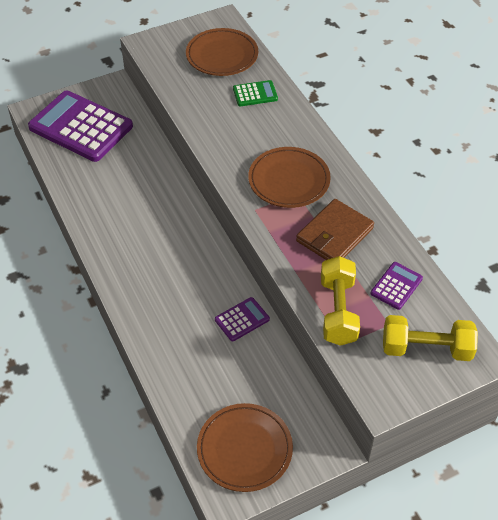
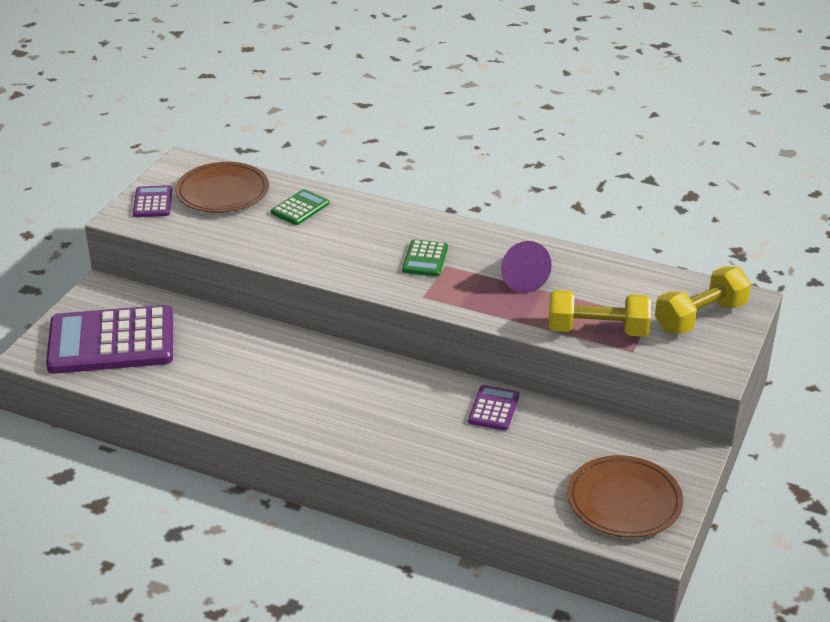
camera: 40 degrees left, 15 degrees down
brown plate [248,147,331,208] -> green calculator [402,239,448,276]
brown wallet [296,199,374,260] -> purple cone [501,241,552,293]
yellow dumbbell [321,256,360,346] -> yellow dumbbell turned 45 degrees counterclockwise [549,290,651,337]
purple calculator [371,262,423,310] -> purple calculator moved to [133,185,172,217]

